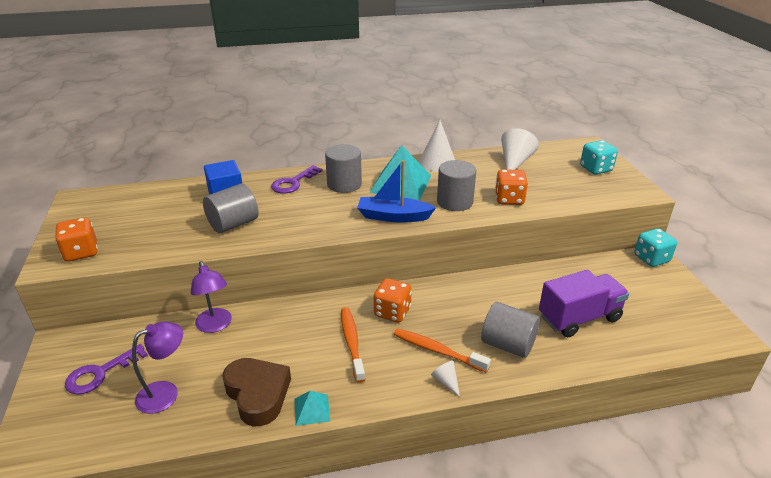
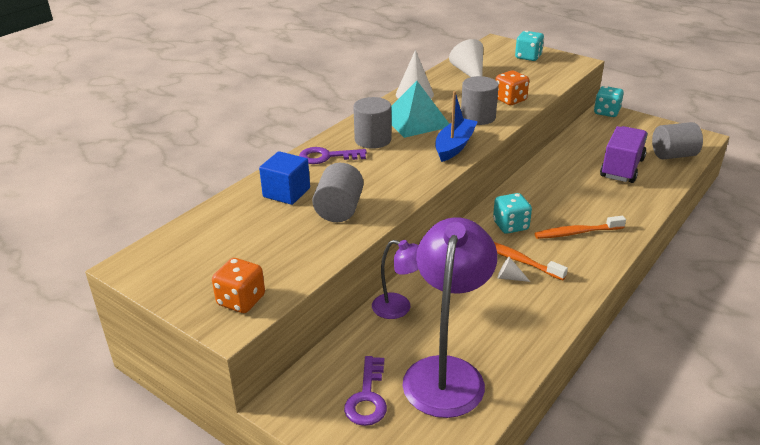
camera: 40 degrees left, 0 degrees up
purple lamp [132,322,183,414] -> purple lamp [403,217,497,418], size x1.86
brown heart [222,358,291,426] -> none
purple key [271,165,323,194] -> purple key turned 90 degrees clockwise [299,147,367,164]
turquoise pyramid [295,391,330,426] -> none
blue boat [357,160,436,222] -> blue boat turned 150 degrees clockwise [435,91,478,162]
orange dice [374,278,412,322] -> turquoise dice [493,193,532,234]
white cone [431,361,460,397] -> white cone moved to [498,257,530,282]
grey cylinder [481,302,540,358] -> grey cylinder moved to [652,122,703,159]

